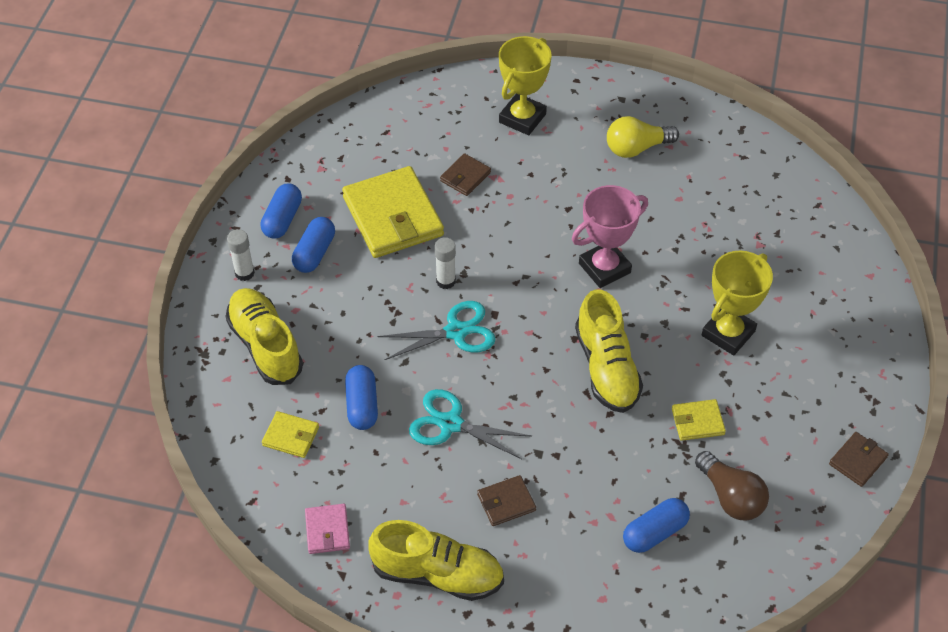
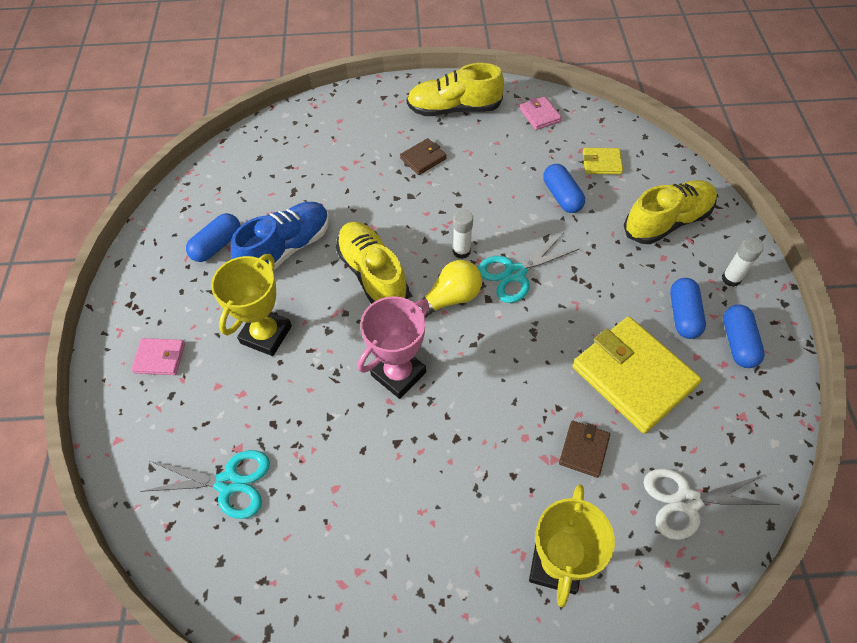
camera: 165 degrees right, 5 degrees up
yellow shoe [225,288,303,385] -> yellow shoe turned 75 degrees counterclockwise [624,180,717,244]
turquoise scissors [409,389,532,459] -> turquoise scissors moved to [140,450,270,519]
white glue stick [435,237,456,289] -> white glue stick moved to [453,209,473,259]
yellow light bulb [607,116,679,158] -> yellow light bulb moved to [420,260,482,318]
blue capsule [623,498,690,553] -> blue capsule moved to [186,213,240,262]
yellow wallet [672,399,726,441] -> blue shoe [231,202,329,270]
brown light bulb [695,451,769,520] -> none
brown wallet [829,432,889,487] -> none
none -> pink wallet [131,338,185,375]
none -> white scissors [643,468,780,540]

